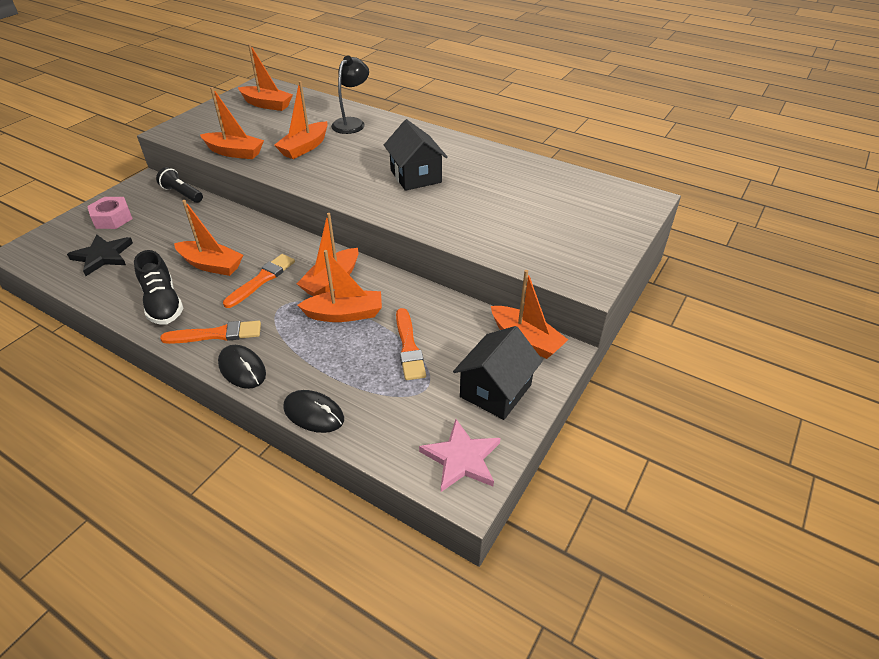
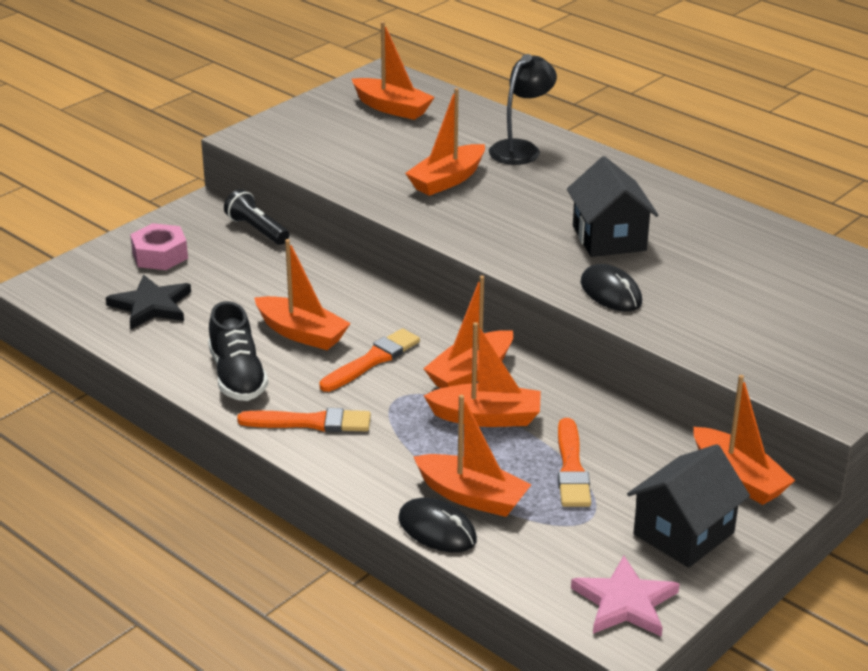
camera: 10 degrees right, 10 degrees down
orange boat [200,87,264,159] -> orange boat moved to [414,395,531,517]
black mouse [218,345,266,389] -> black mouse moved to [581,264,642,312]

